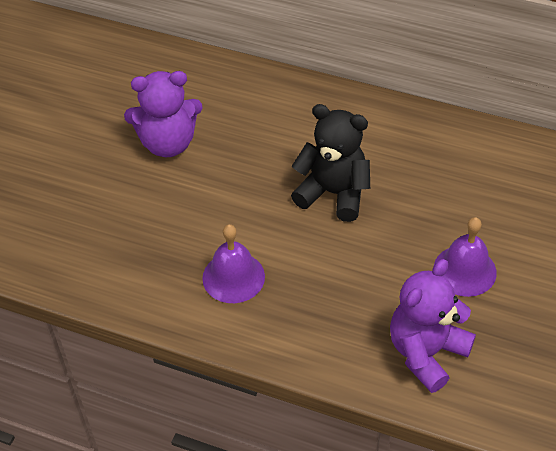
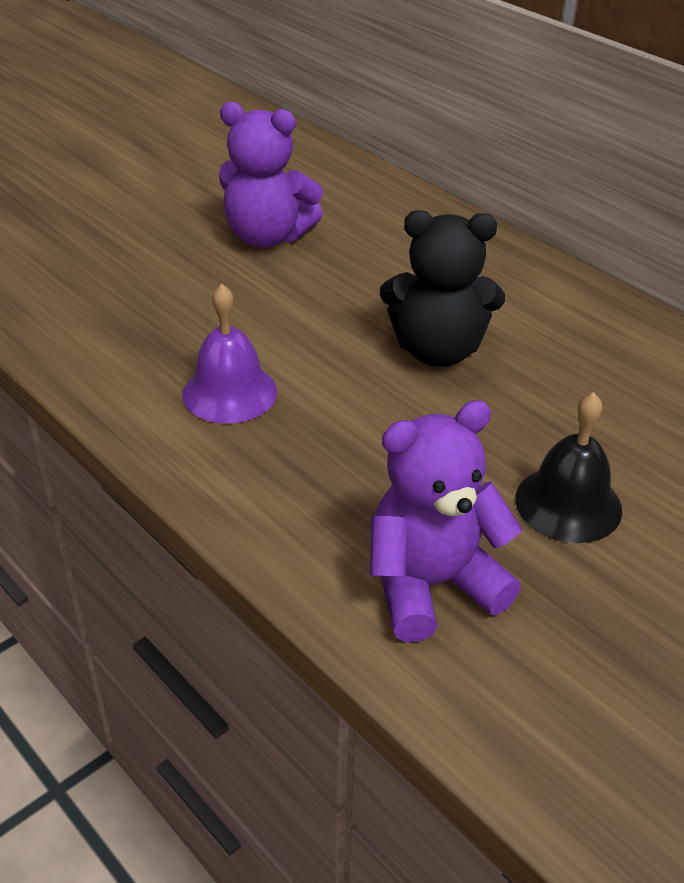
camera: 25 degrees right, 10 degrees down
black teddy bear [291,104,370,222] -> black teddy bear turned 135 degrees clockwise [380,210,505,367]
purple bell [434,217,497,297] -> black bell [515,392,622,543]

